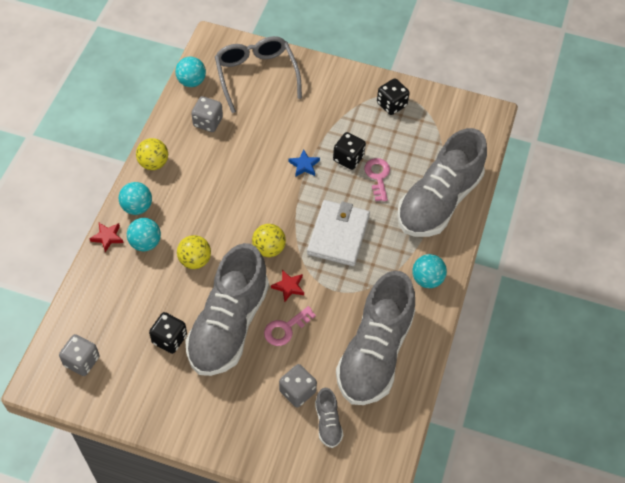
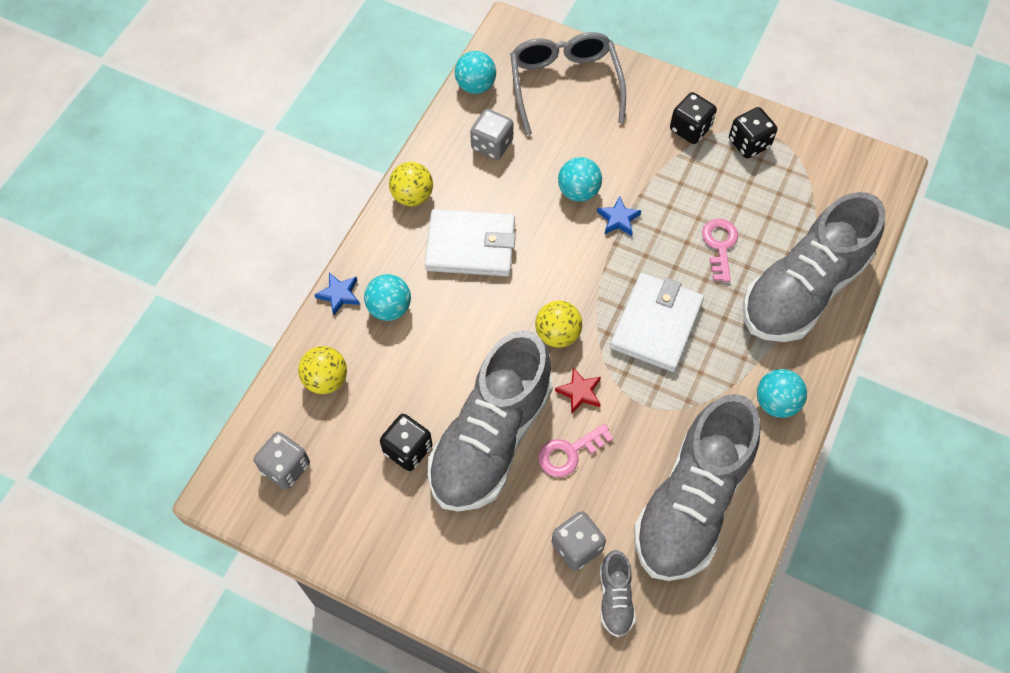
camera: 10 degrees right, 5 degrees up
red star [89,223,123,252] -> blue star [314,273,360,315]
turquoise ball [119,182,152,215] -> turquoise ball moved to [558,157,602,202]
yellow ball [177,235,211,269] -> yellow ball moved to [298,346,347,394]
black dice [333,132,366,170] -> black dice moved to [670,92,717,144]
none -> white wallet [425,209,516,277]

